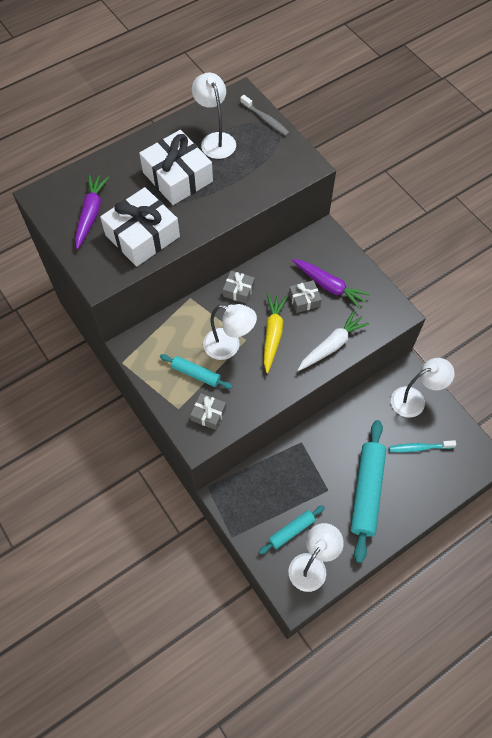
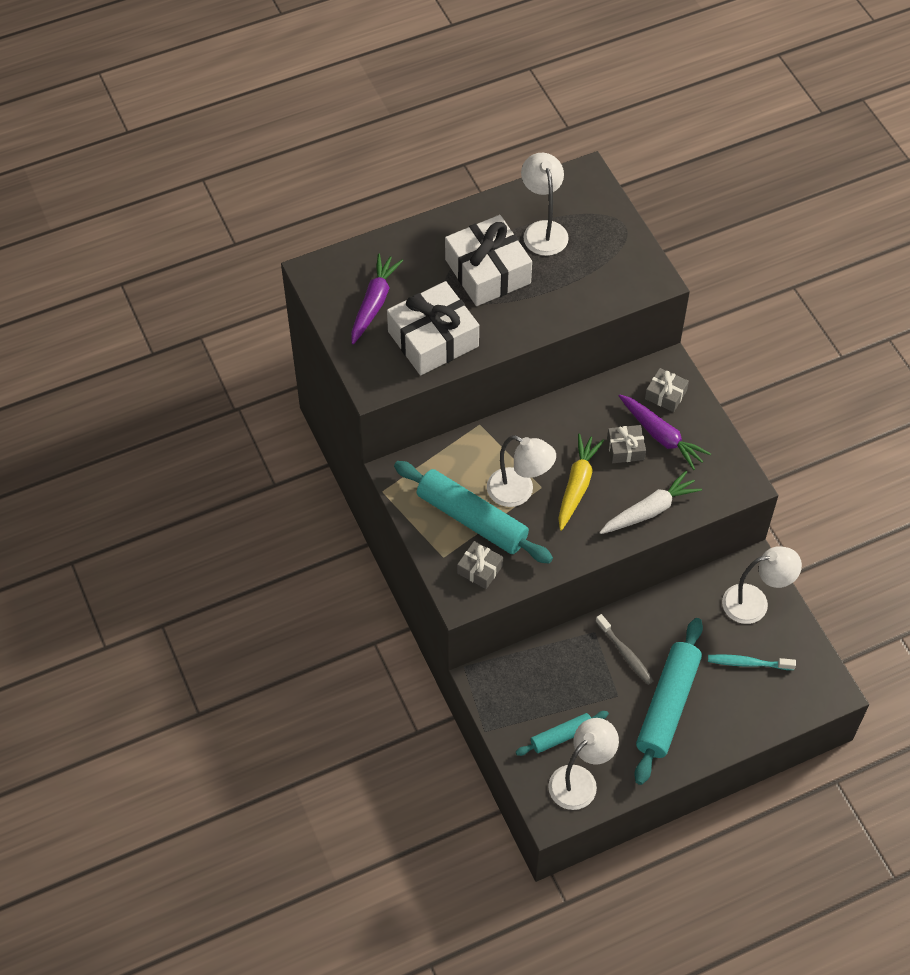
camera: 10 degrees right, 5 degrees down
turquoise rolling pin [160,354,232,389] -> turquoise rolling pin [394,461,553,564], size x1.87
grey gift [223,271,255,304] -> grey gift moved to [645,368,689,412]
grey toothbrush [240,95,290,136] -> grey toothbrush moved to [595,614,654,685]

